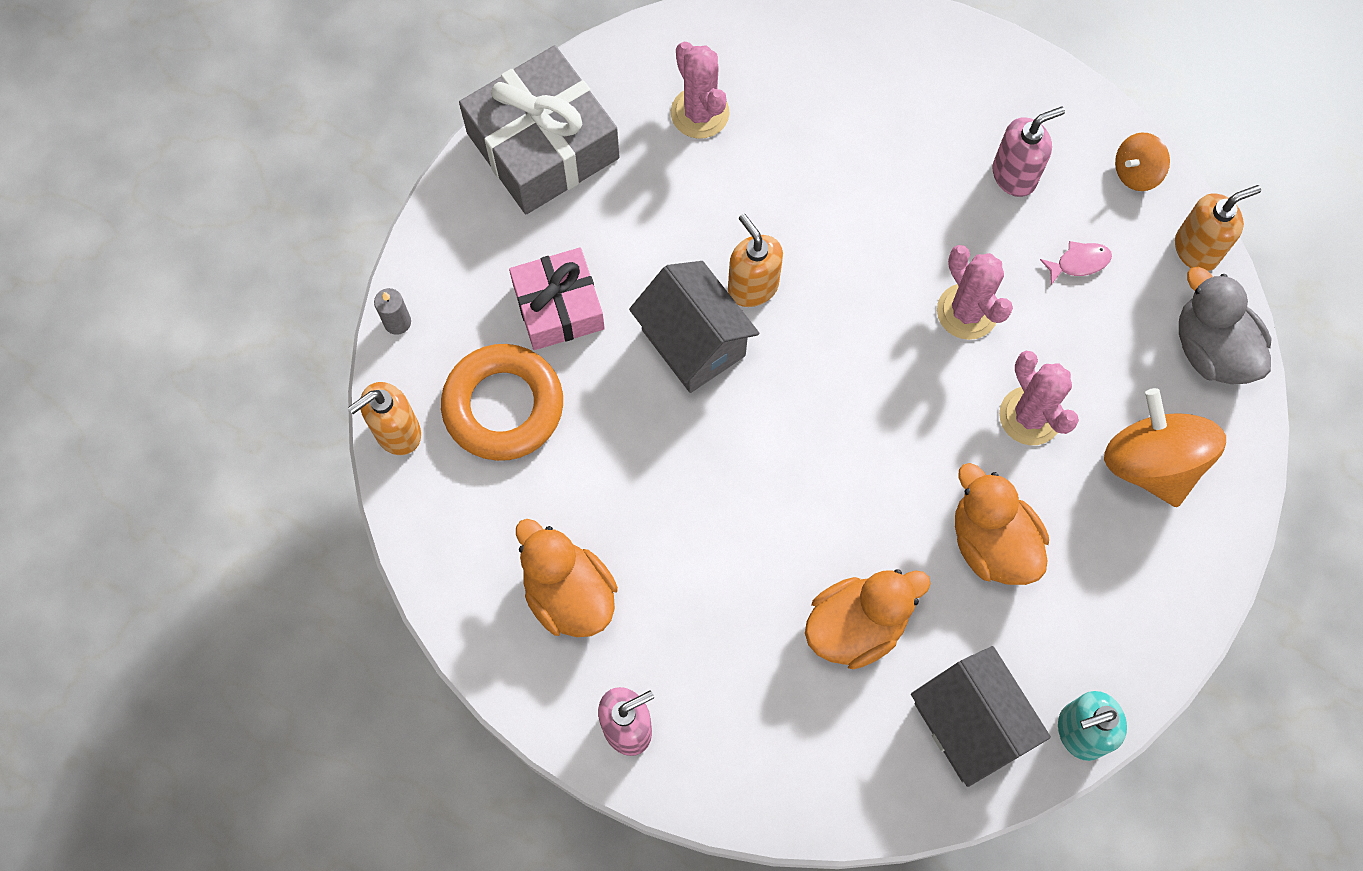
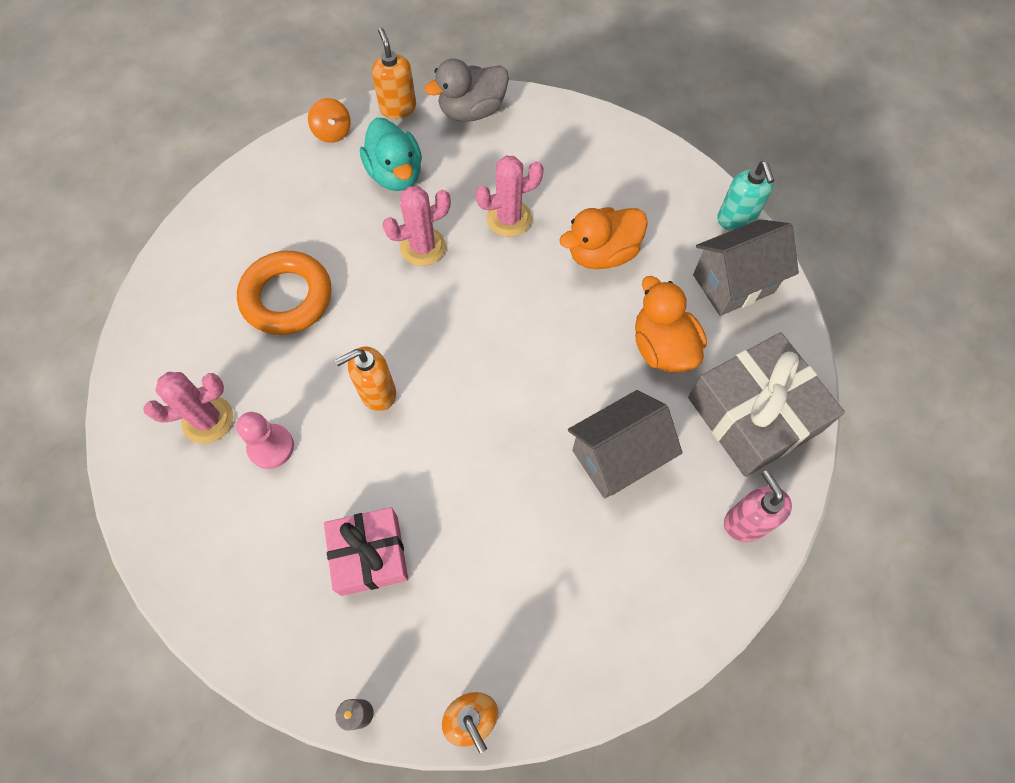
camera: 85 degrees left, 5 degrees down
orange ring [441,344,563,461] -> orange ring moved to [237,251,331,335]
grey gift [459,45,620,214] -> grey gift moved to [688,332,845,477]
orange duck [516,519,618,637] -> none
grey house [629,261,759,393] -> grey house moved to [568,390,682,499]
pink soap dispenser [992,107,1065,197] -> none
pink fish [1040,241,1112,285] -> turquoise duck [360,118,422,191]
orange spinning top [1104,388,1226,507] -> none
none -> pink pawn [236,412,294,469]

